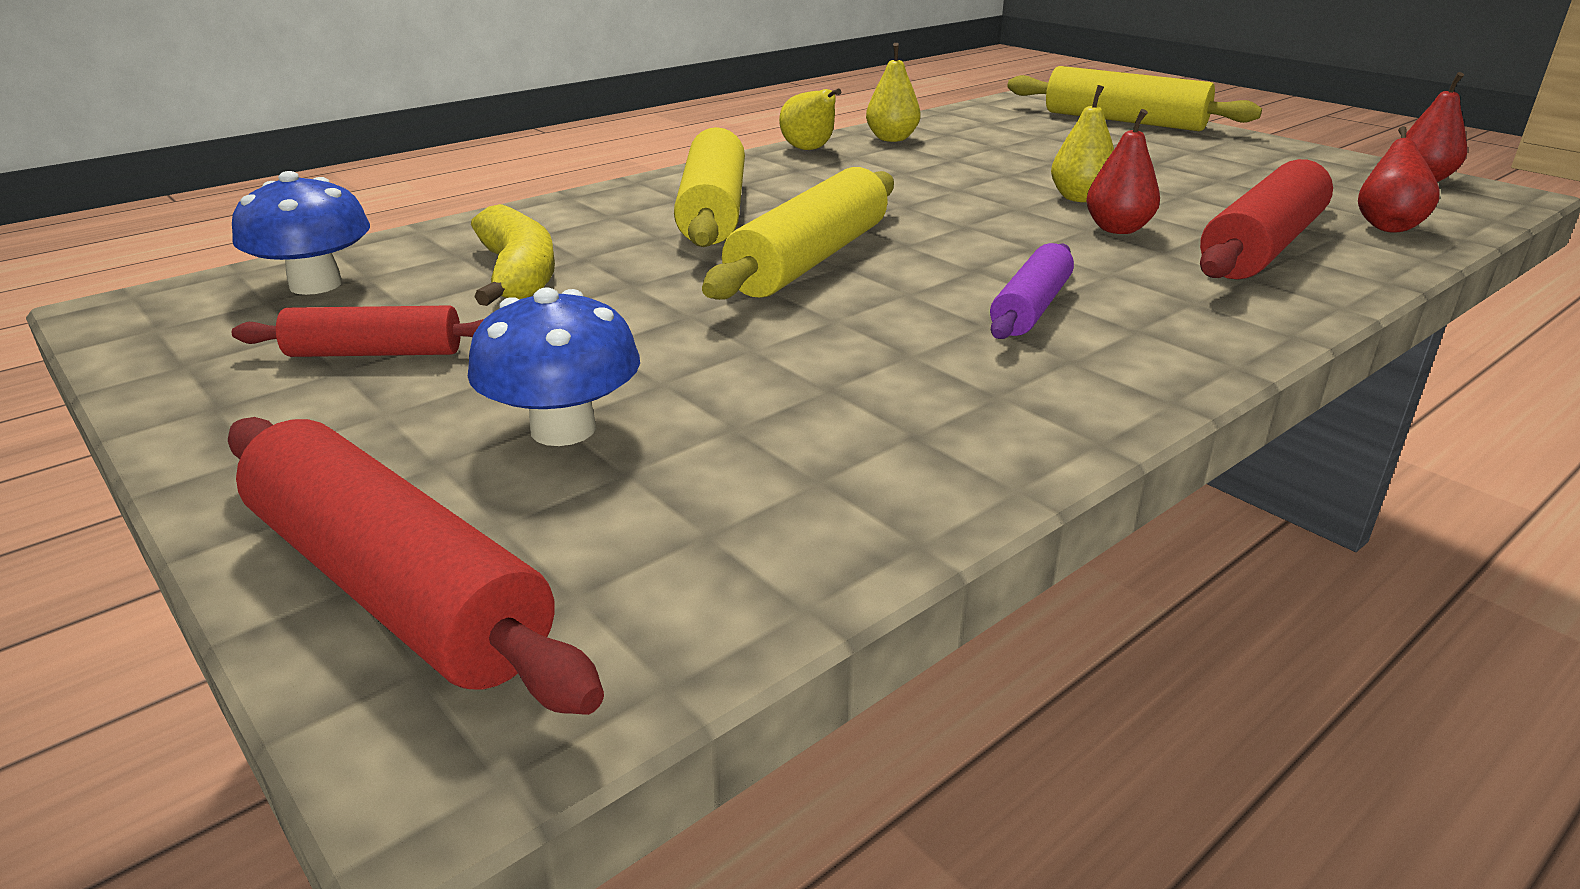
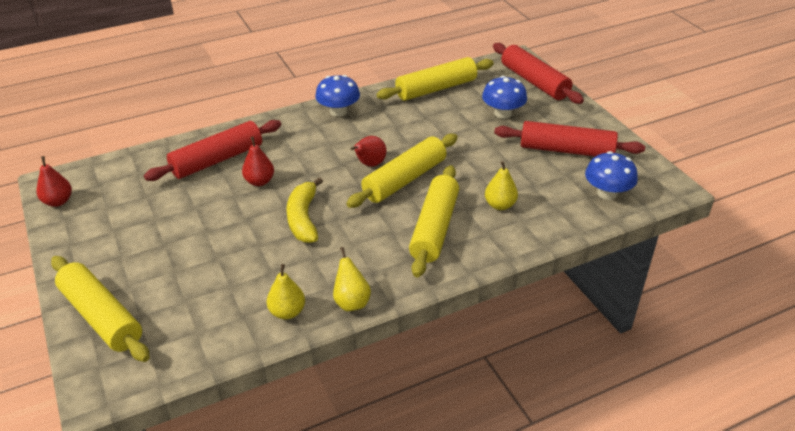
camera: 165 degrees left, 10 degrees up
red rolling pin [232,305,484,357] -> red rolling pin [494,121,645,157], size x1.67
yellow banana [471,204,555,306] -> yellow banana moved to [286,177,323,243]
purple rolling pin [990,243,1074,339] -> none
yellow pear [1051,85,1114,202] -> yellow pear moved to [485,161,518,210]
red pear [1358,126,1439,233] -> red pear moved to [351,136,387,167]
none -> blue mushroom [315,75,360,117]
none -> yellow rolling pin [377,57,494,101]

